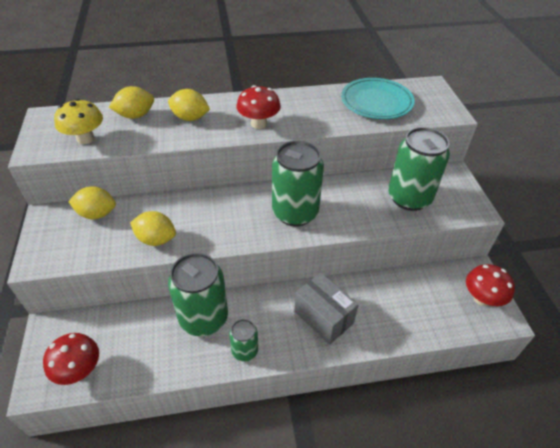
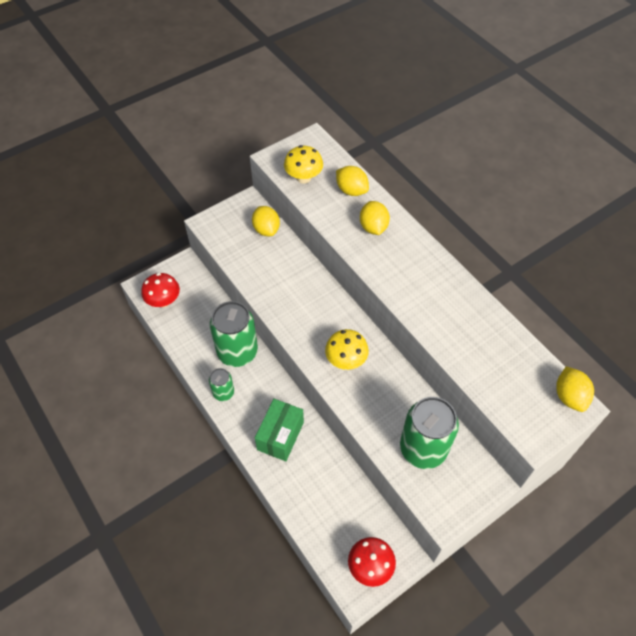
camera: 65 degrees right, 10 degrees up
yellow lemon [130,211,176,246] -> yellow lemon moved to [556,366,594,412]
red mushroom [237,85,281,129] -> none
green can [272,141,324,227] -> yellow mushroom [325,329,369,370]
grey box [294,273,359,345] -> green box [255,399,304,461]
turquoise plate [341,78,415,119] -> none

